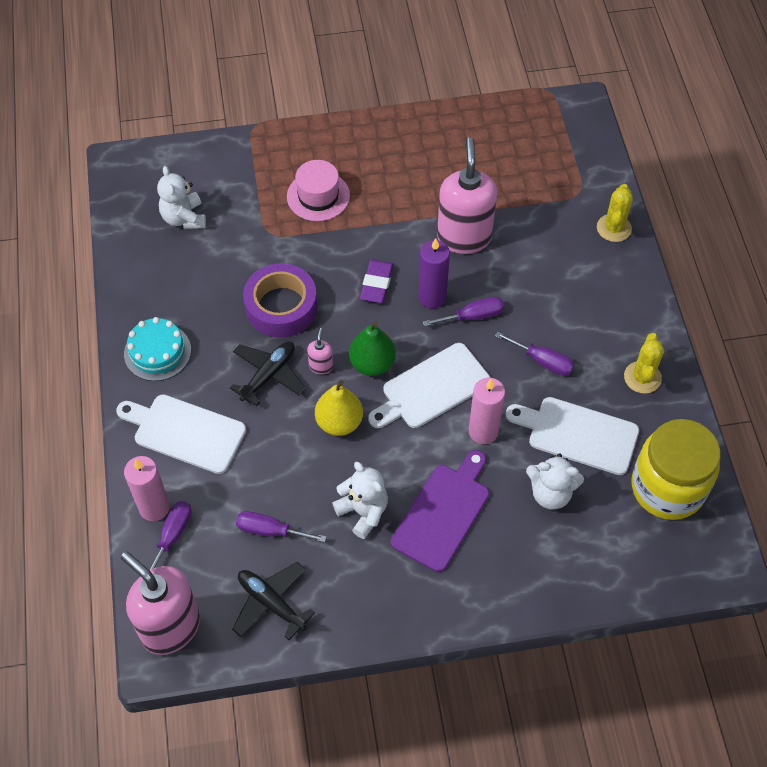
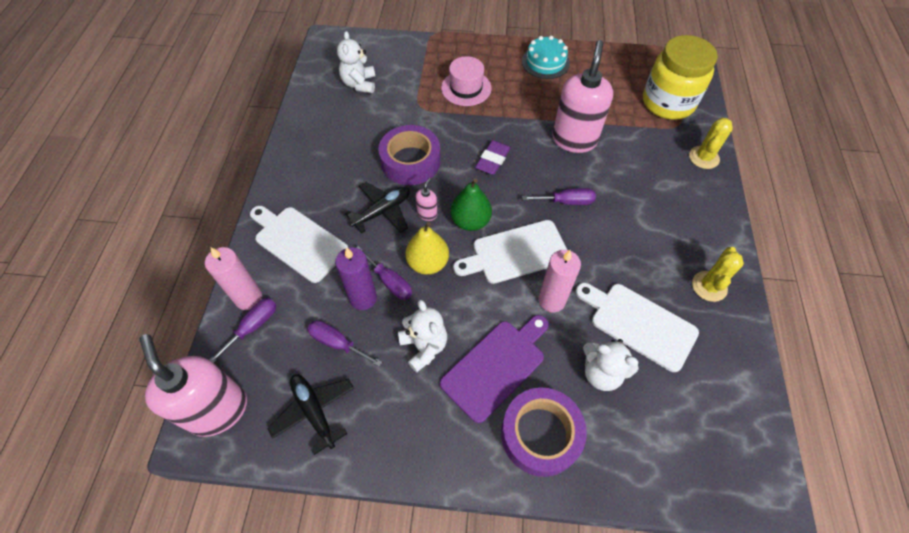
camera: 15 degrees right, 0 degrees up
turquoise cake [124,317,191,381] -> turquoise cake moved to [522,35,570,79]
purple candle [418,238,450,309] -> purple candle moved to [335,247,377,310]
purple screwdriver [495,331,575,376] -> purple screwdriver moved to [356,246,412,300]
yellow jar [631,419,721,520] -> yellow jar moved to [643,35,718,120]
none -> purple tape [501,387,587,477]

